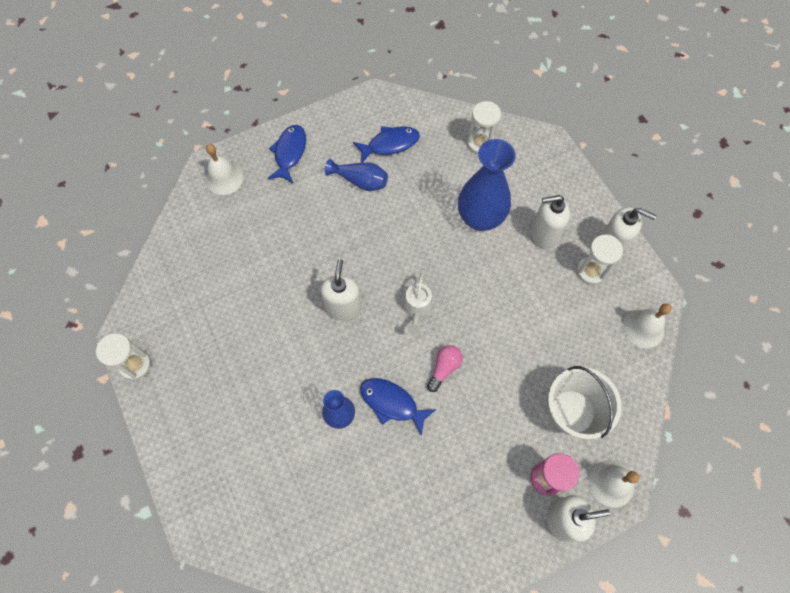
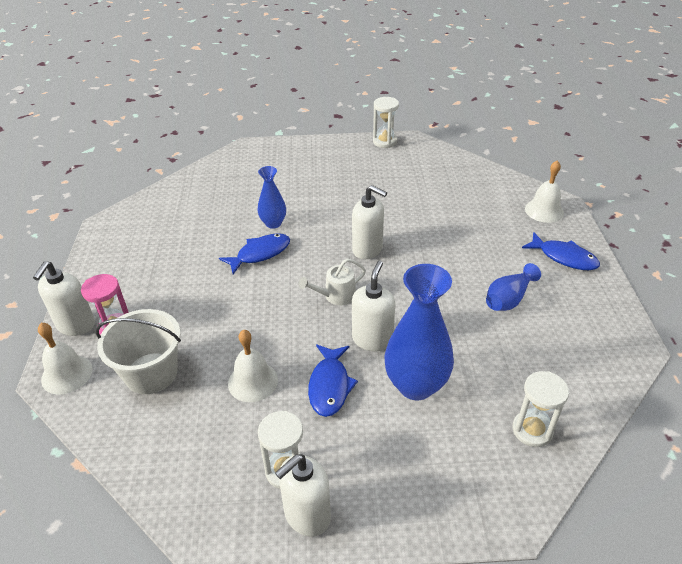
camera: 115 degrees right, 25 degrees down
blue fish [353,126,420,163] -> blue fish moved to [308,344,358,417]
white watering can [404,273,432,335] -> white watering can turned 60 degrees counterclockwise [299,259,366,305]
pink light bulb [427,345,463,392] -> none
white soap dispenser [531,195,570,249] -> white soap dispenser moved to [352,261,395,351]
white bell [623,303,672,348] -> white bell moved to [228,330,278,402]

